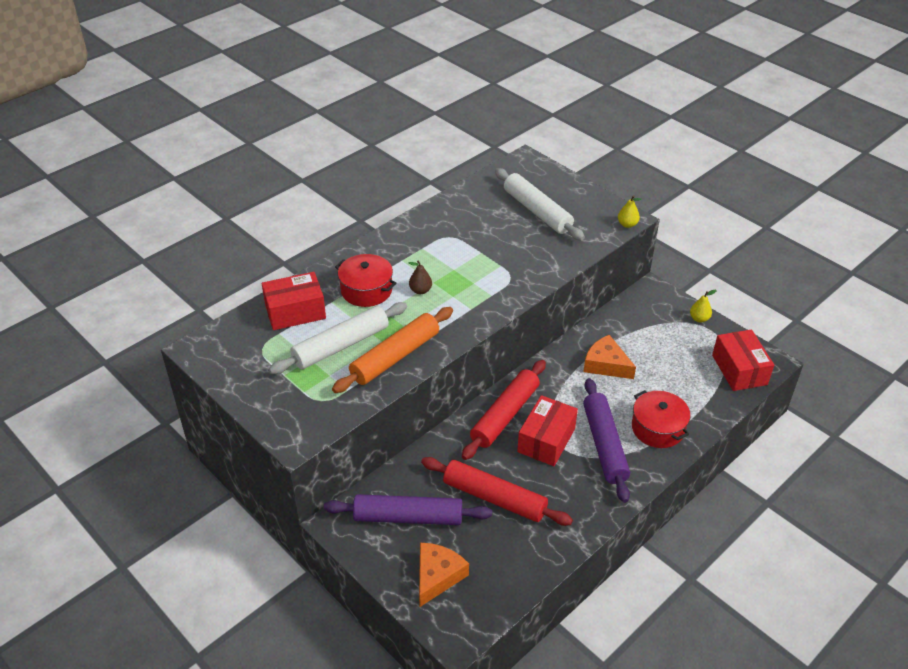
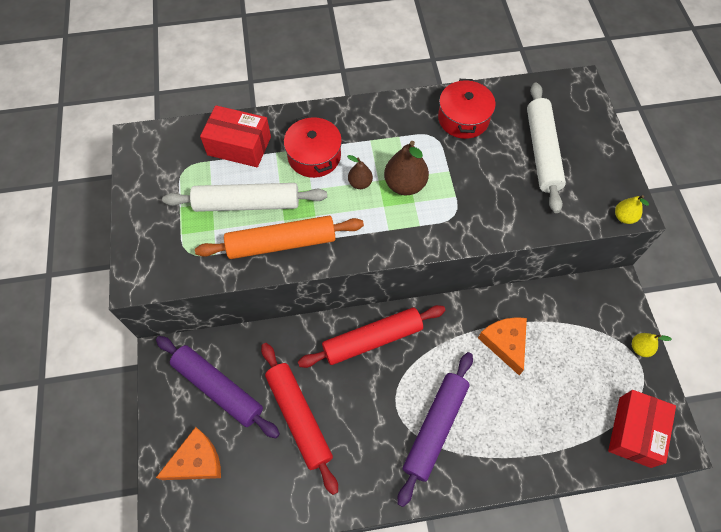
camera: 35 degrees right, 20 degrees up
red box [517,395,578,466] -> none
red pot [632,390,690,448] -> red pot moved to [438,79,496,139]
none -> brown pear [384,141,429,195]

